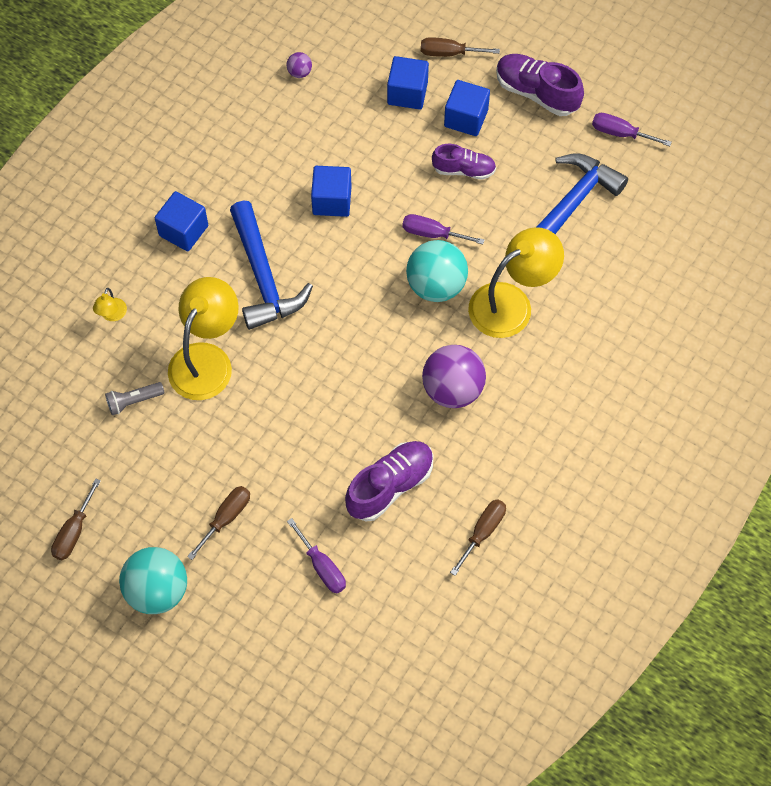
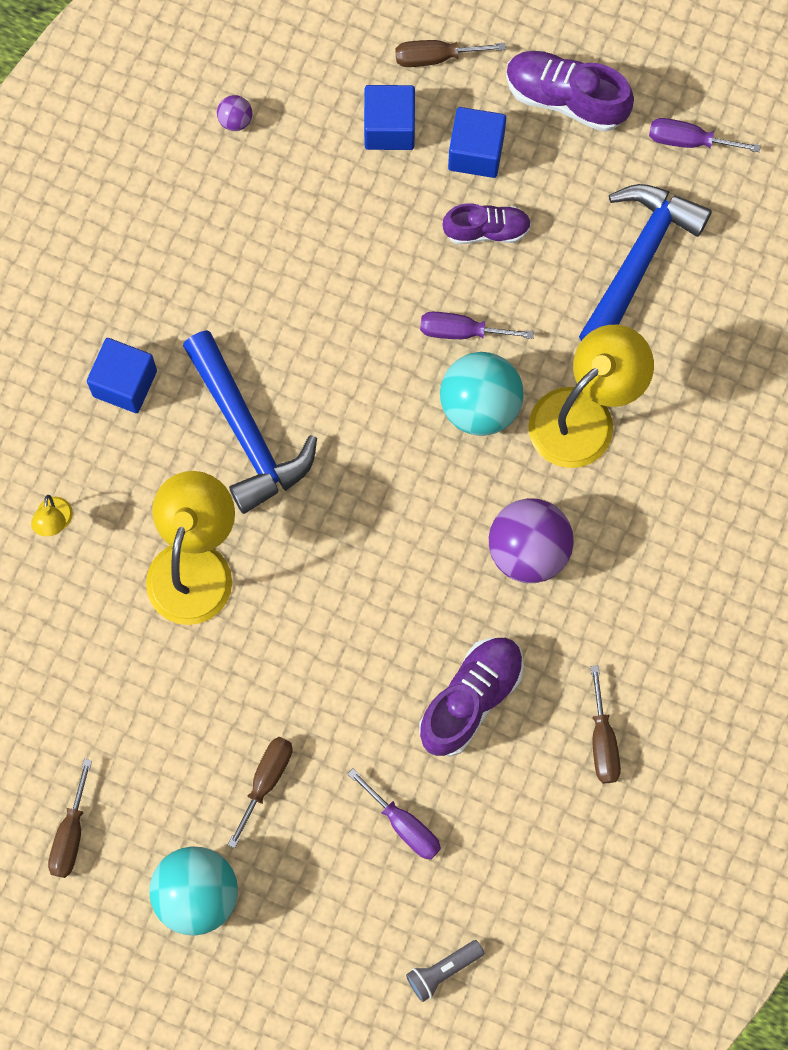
camera: 10 degrees left, 10 degrees up
grey flashlight [105,382,164,415] -> grey flashlight moved to [406,940,484,1002]
blue cube [311,166,352,217] -> none
brown screwdriver [450,499,506,576] -> brown screwdriver turned 150 degrees clockwise [591,665,621,783]

